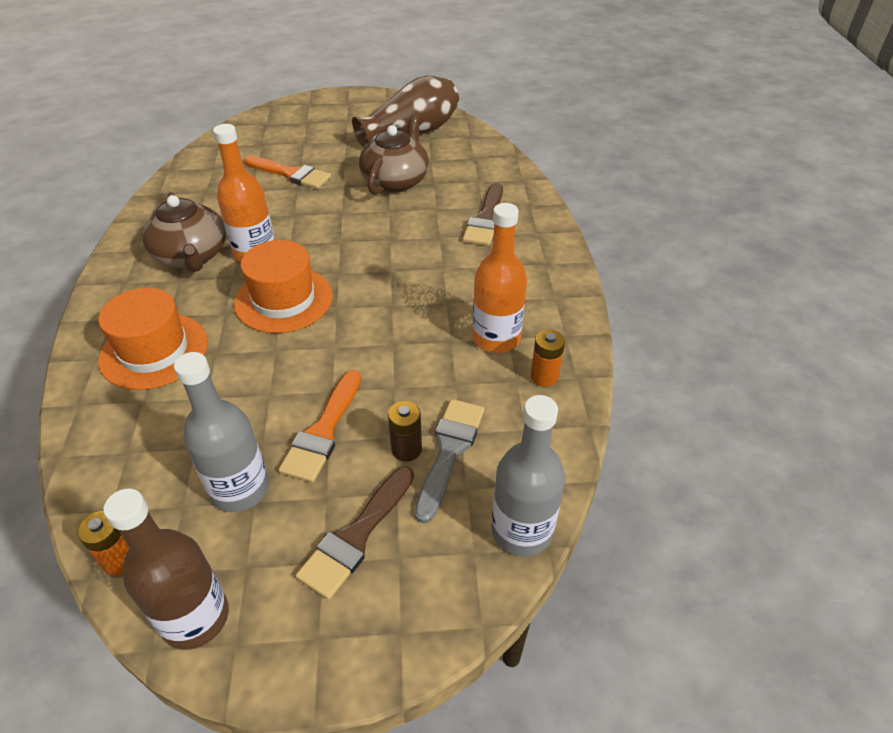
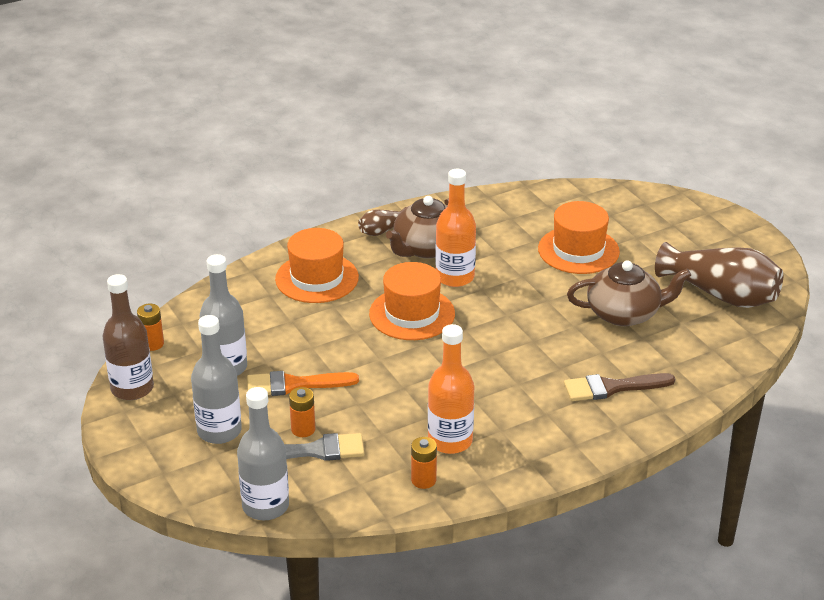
camera: 65 degrees right, 10 degrees down
orange brush [244,156,331,189] -> orange hat [538,201,620,274]
brown brush [296,466,414,600] -> grey bottle [191,315,242,444]
brown battery [388,401,422,462] -> orange battery [289,387,316,437]
none -> brown vase [358,207,406,236]

